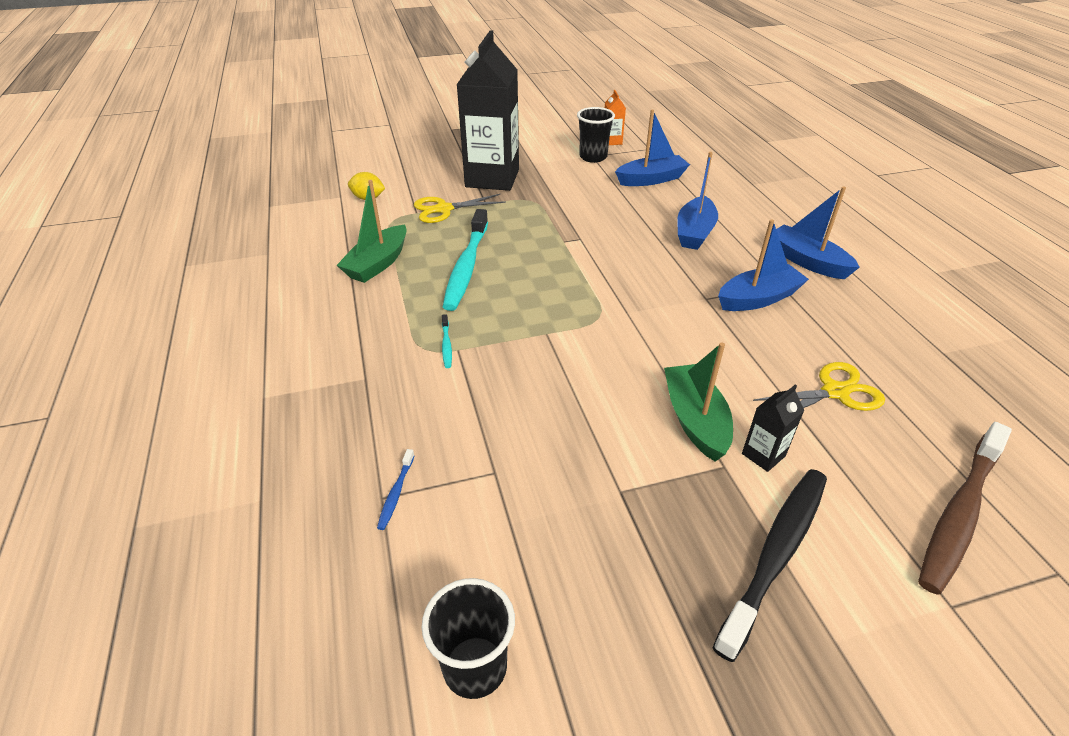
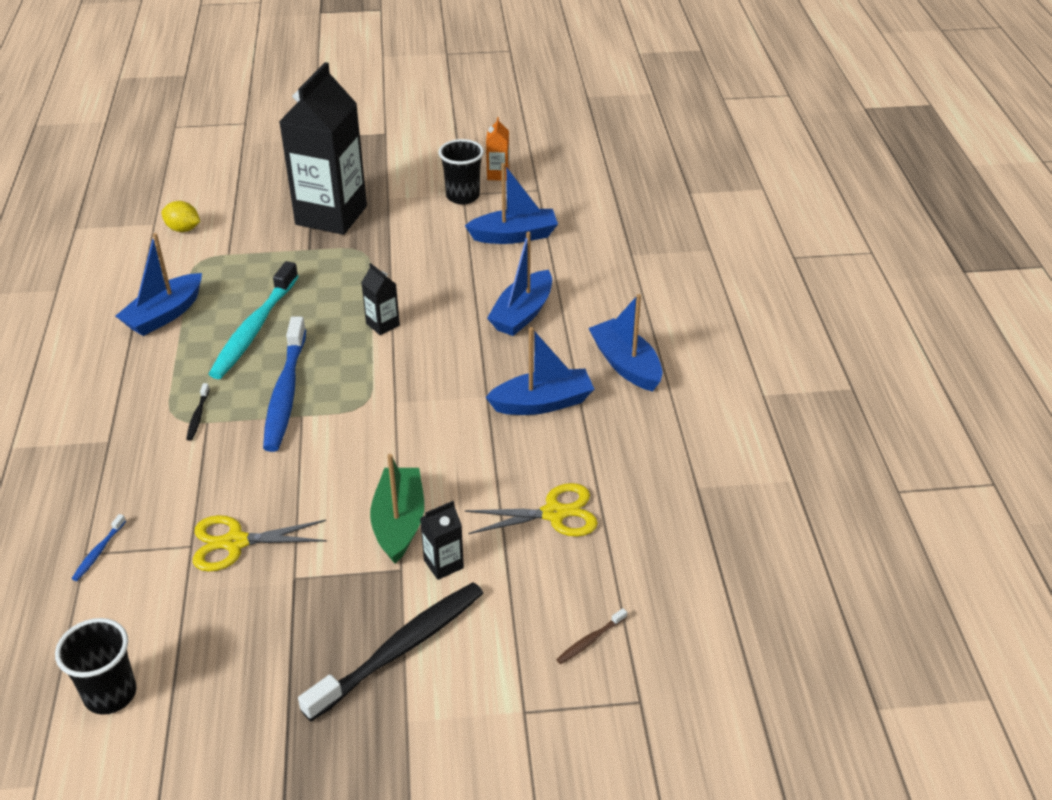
camera: 10 degrees right, 0 degrees up
green boat [336,180,407,283] -> blue boat [116,233,202,336]
yellow scissors [414,194,506,223] -> yellow scissors moved to [193,515,327,571]
turquoise toothbrush [442,314,452,368] -> black toothbrush [186,383,210,441]
brown toothbrush [918,422,1012,595] -> brown toothbrush [556,608,627,664], size x0.41
none -> blue toothbrush [263,316,306,452]
none -> black carton [361,263,400,335]

